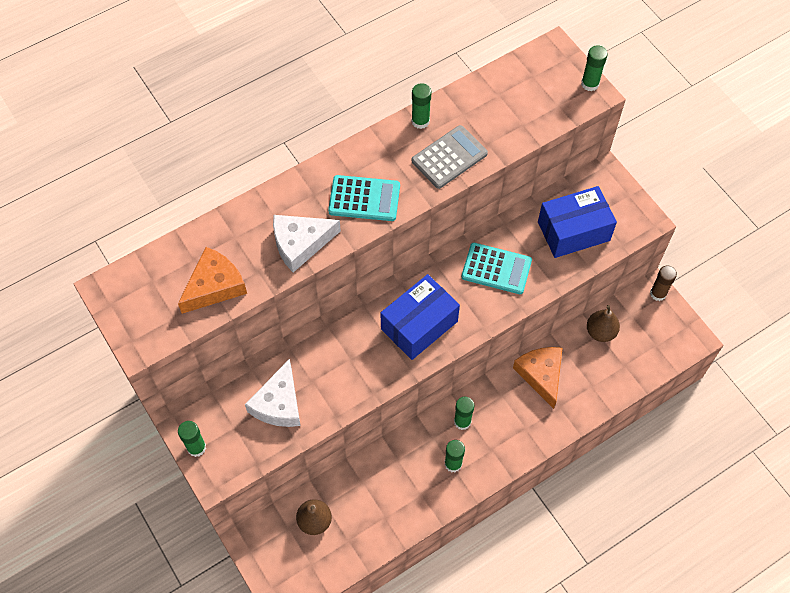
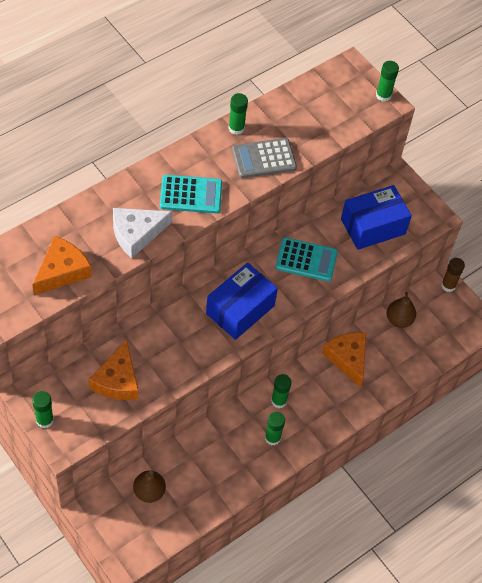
camera: 10 degrees left, 5 degrees down
white cheese [245,359,301,427] -> orange cheese [89,339,139,400]
grey calculator [412,125,488,189] -> grey calculator turned 150 degrees counterclockwise [232,138,297,178]

